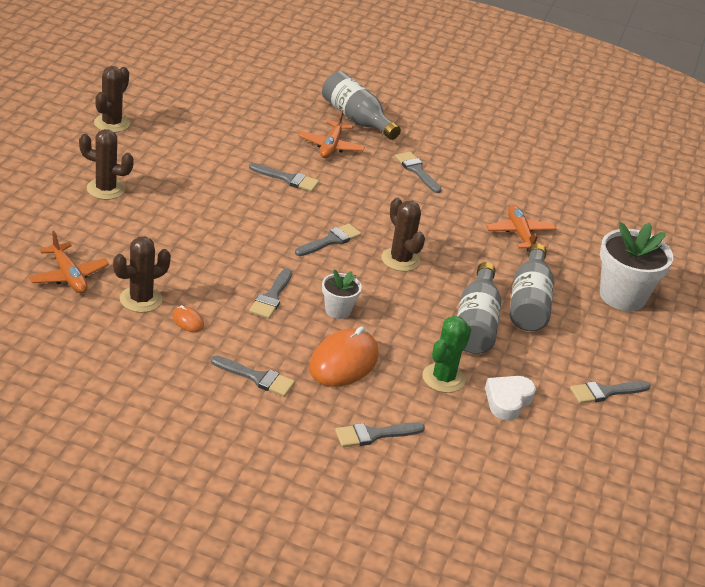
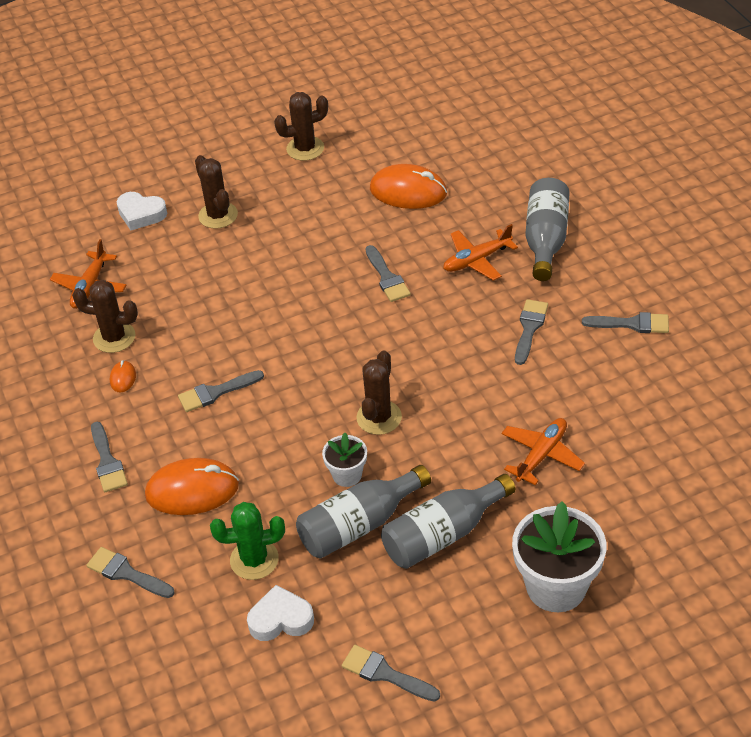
camera: 55 degrees right, 10 degrees up
grey brush [295,223,361,256] -> grey brush moved to [582,312,669,333]
white flower pot [322,269,362,319] -> white flower pot moved to [322,433,367,487]
none -> white heart [117,192,167,230]
none -> orange mouse [370,164,447,209]

